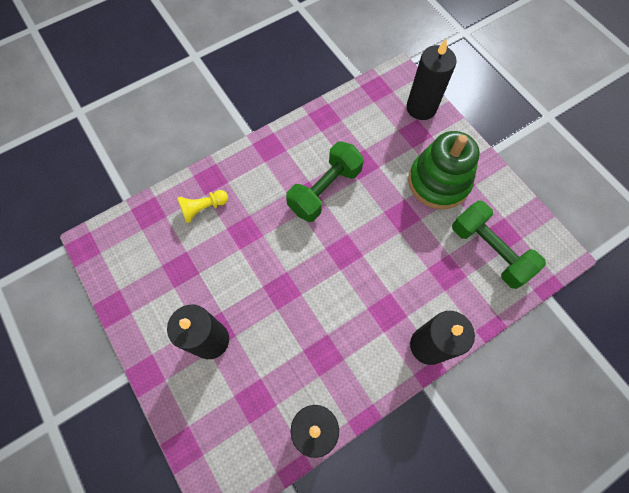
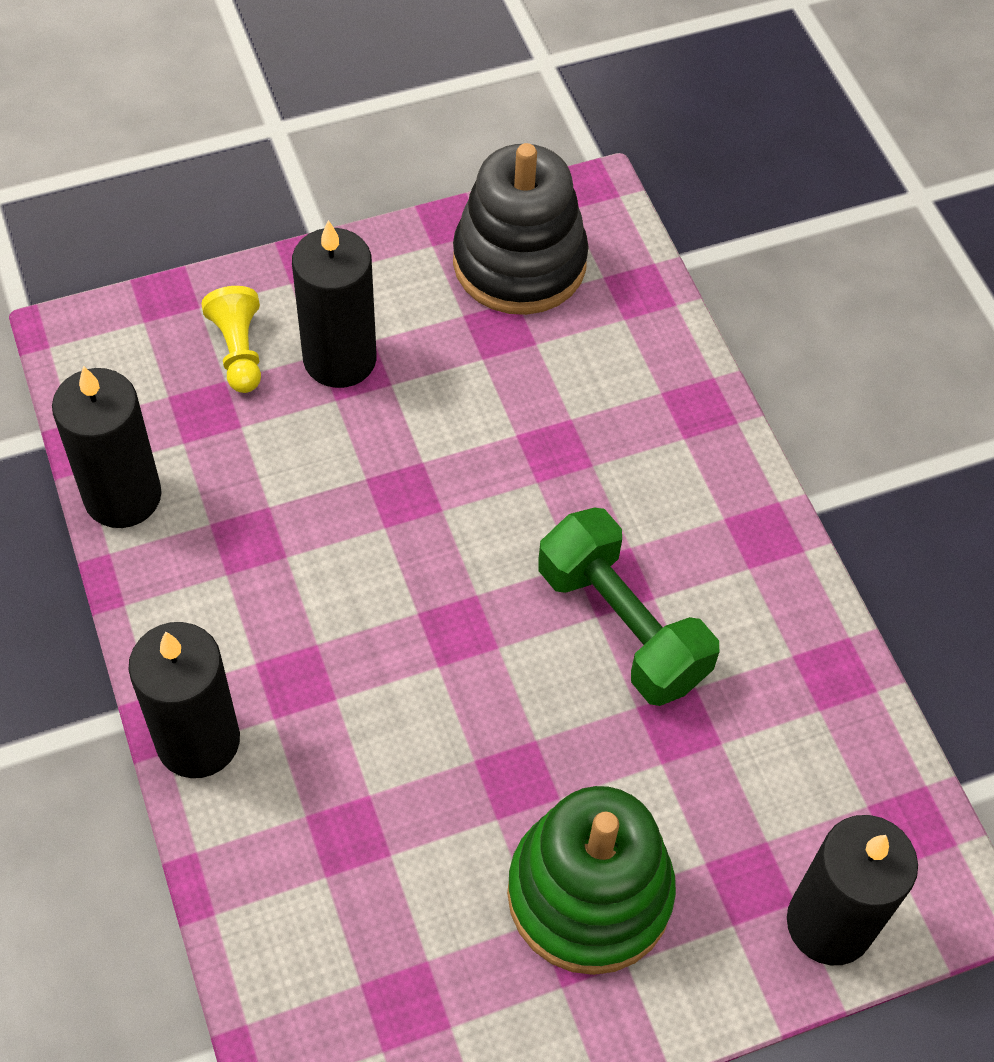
camera: 100 degrees right, 10 degrees down
yellow pawn [177,190,228,223] -> yellow pawn moved to [201,286,261,393]
green dumbbell [452,201,546,289] -> none
none -> black stacking toy [453,143,589,315]

